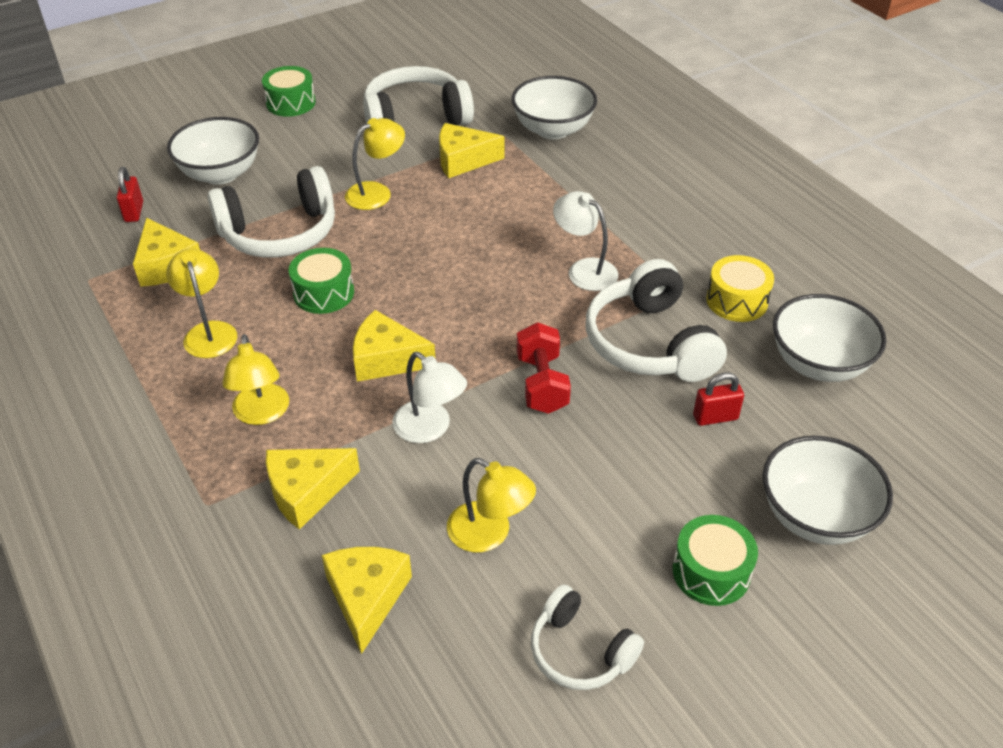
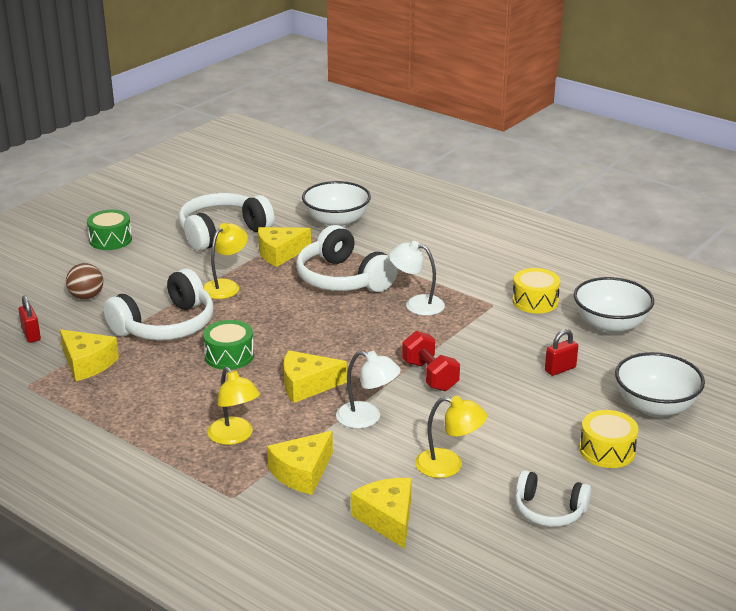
camera: 20 degrees left, 15 degrees down
yellow lamp [166,248,237,358] -> none
white bowl [167,117,259,185] -> brown ball [66,263,103,300]
white headphones [585,259,727,382] -> white headphones moved to [296,225,398,292]
green drum [673,515,758,606] -> yellow drum [580,410,639,468]

